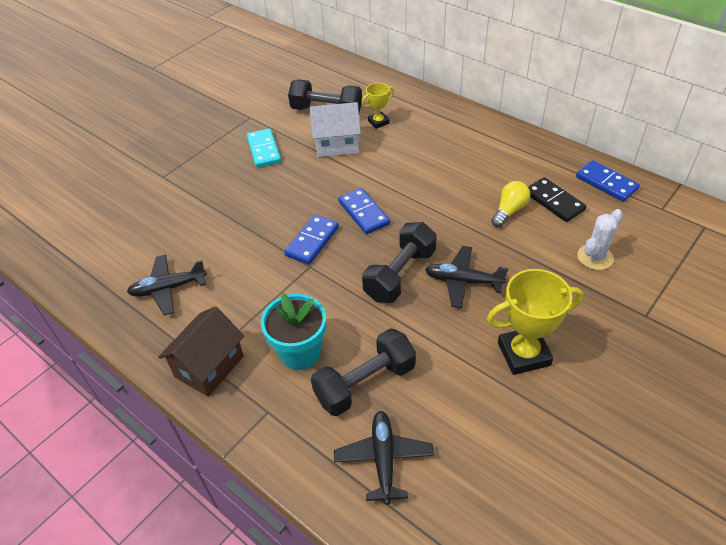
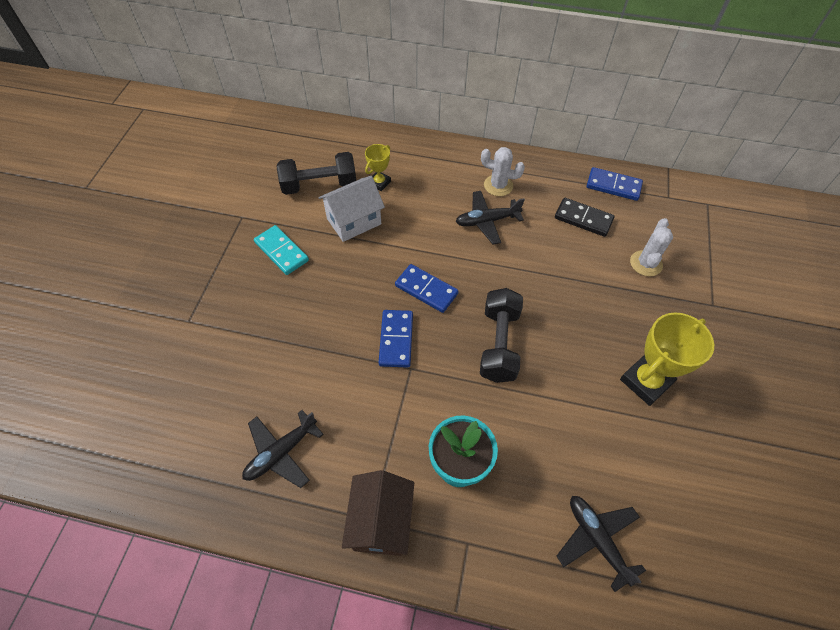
camera: 30 degrees left, 10 degrees up
black dumbbell [311,328,416,416] -> none
black plane [425,246,508,308] -> black plane moved to [455,191,525,244]
yellow light bulb [491,181,531,227] -> none
none -> white cactus [481,147,525,196]

